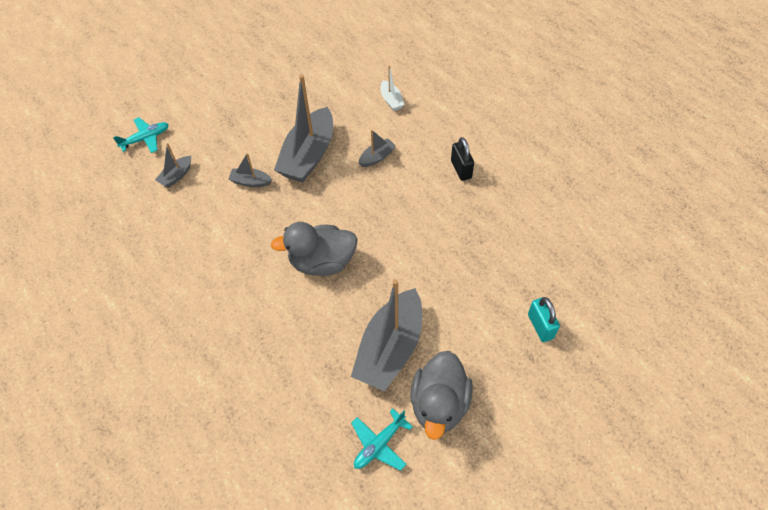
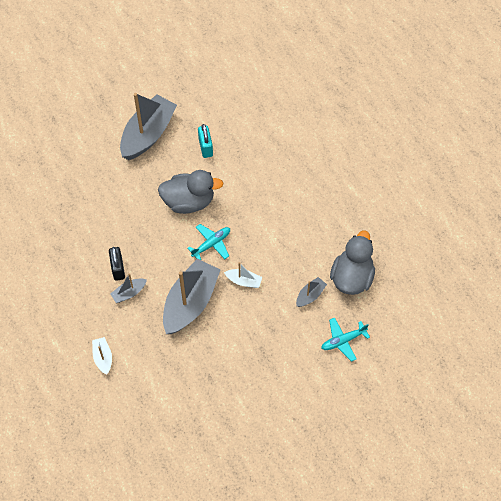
camera: 175 degrees left, 5 degrees up
grey boat [228,153,272,187] -> white boat [224,262,262,288]
turquoise plane [351,409,413,471] -> turquoise plane moved to [187,224,230,260]
grey duck [410,351,473,440] -> grey duck moved to [330,231,375,295]
black padlock [451,137,474,181] -> black padlock moved to [109,247,125,281]
turquoise padlock [528,297,560,342] -> turquoise padlock moved to [198,124,213,158]

